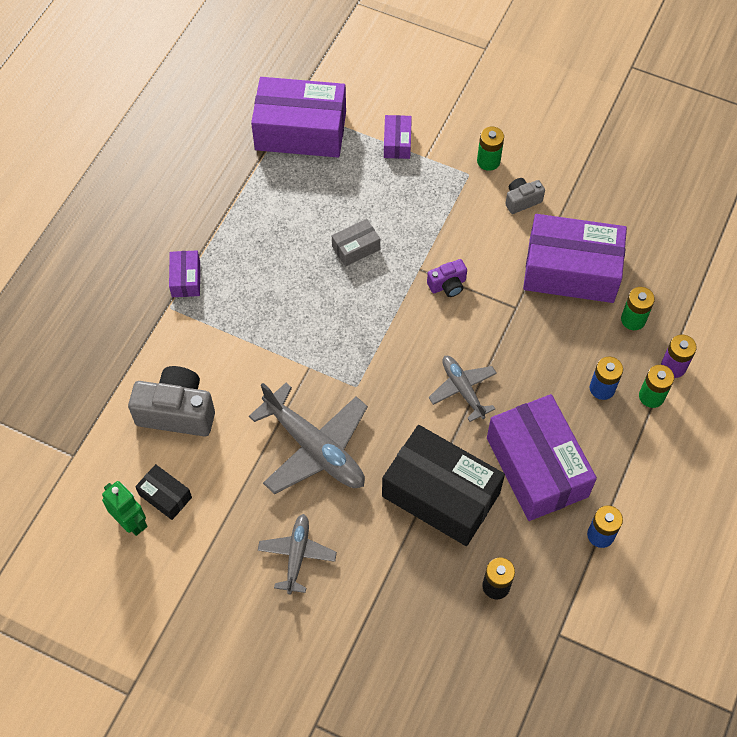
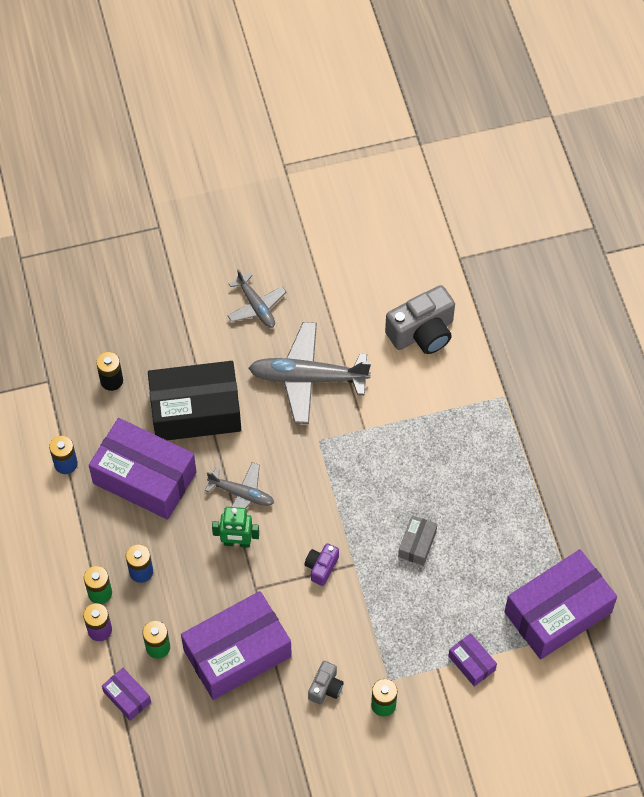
camera: 140 degrees right, 0 degrees up
green robot [102,481,148,536] -> green robot moved to [212,507,259,548]
black box [135,464,192,520] -> none
purple box [169,250,200,297] -> purple box moved to [102,668,151,721]

